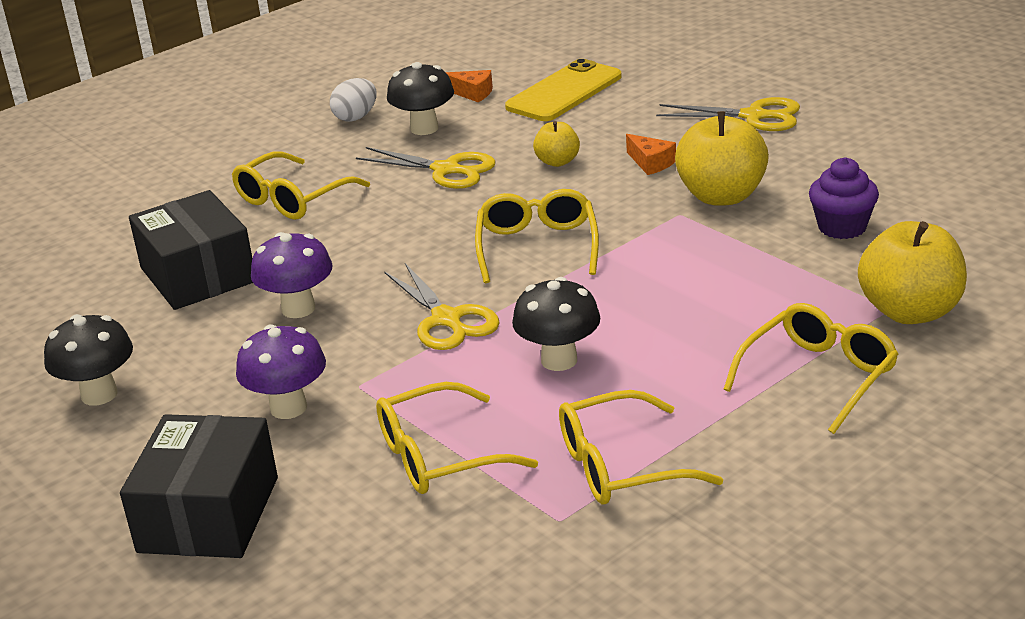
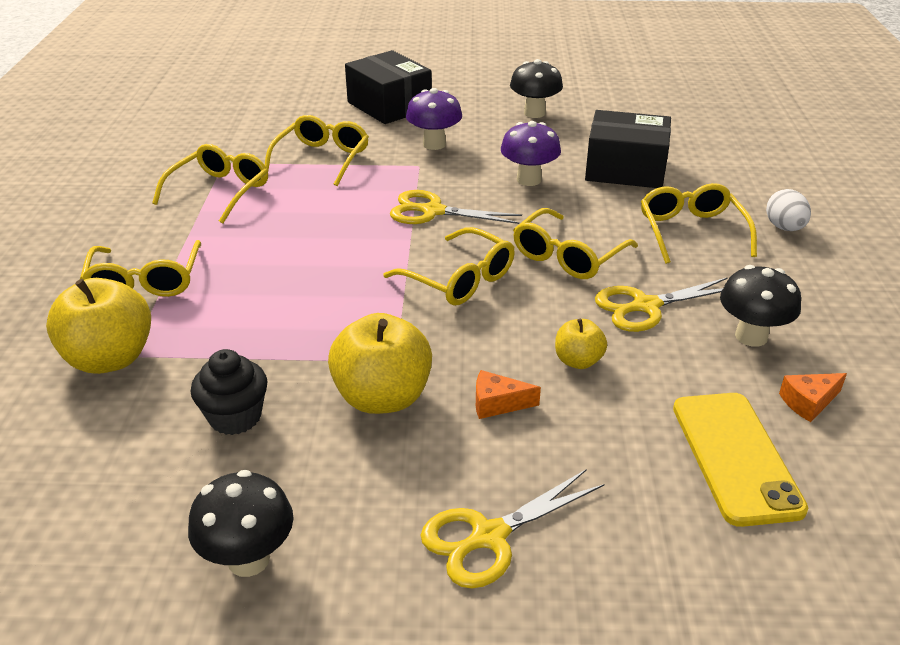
camera: 130 degrees right, 5 degrees up
white egg [330,78,376,121] -> white egg moved to [766,189,811,231]
black mushroom [512,277,600,371] -> black mushroom moved to [188,470,294,577]
purple cupcake [809,157,879,239] -> black cupcake [191,349,268,435]
none -> yellow glasses [513,208,638,279]

